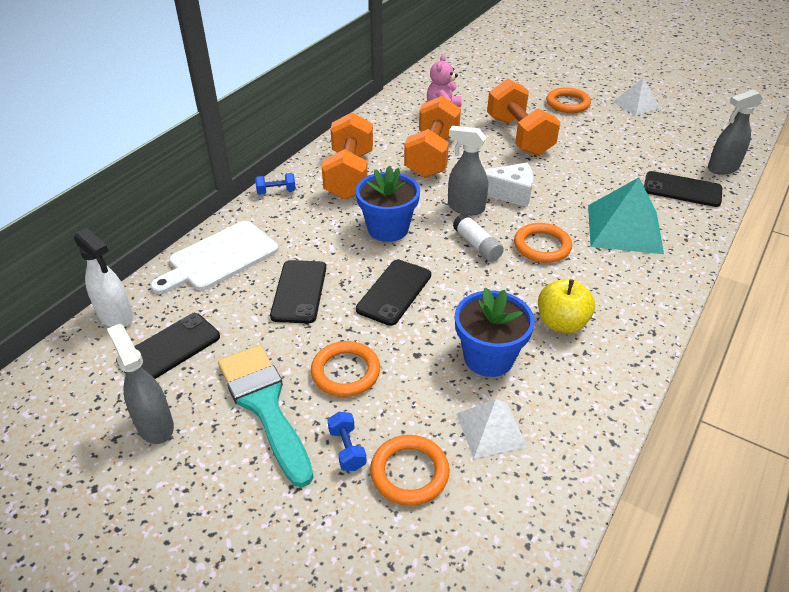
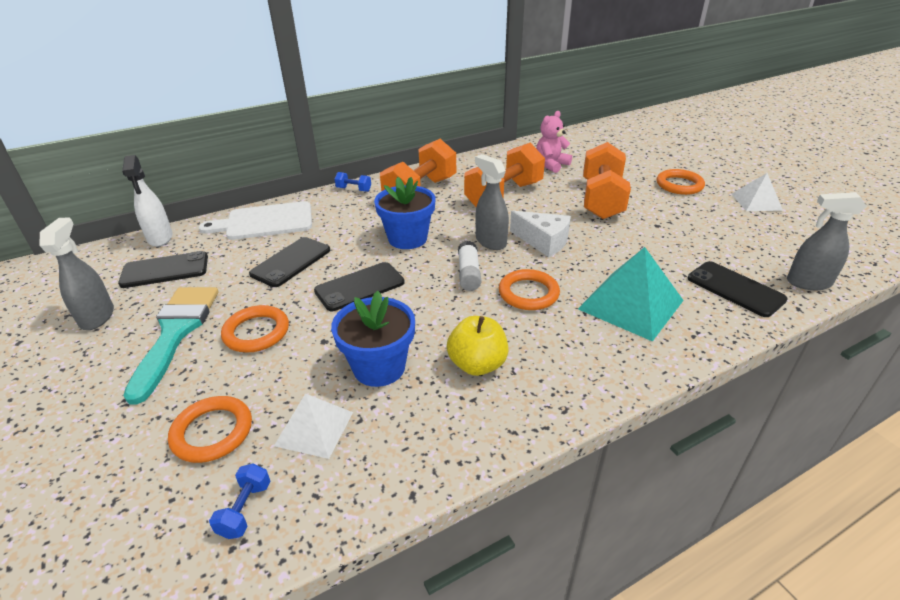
camera: 30 degrees right, 5 degrees down
blue dumbbell [328,412,367,471] -> blue dumbbell moved to [209,463,271,539]

